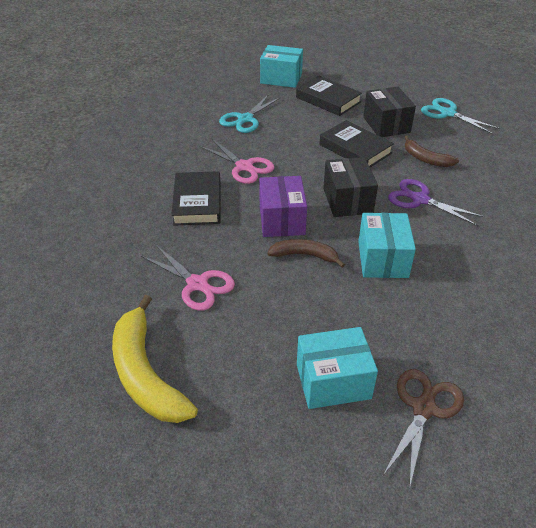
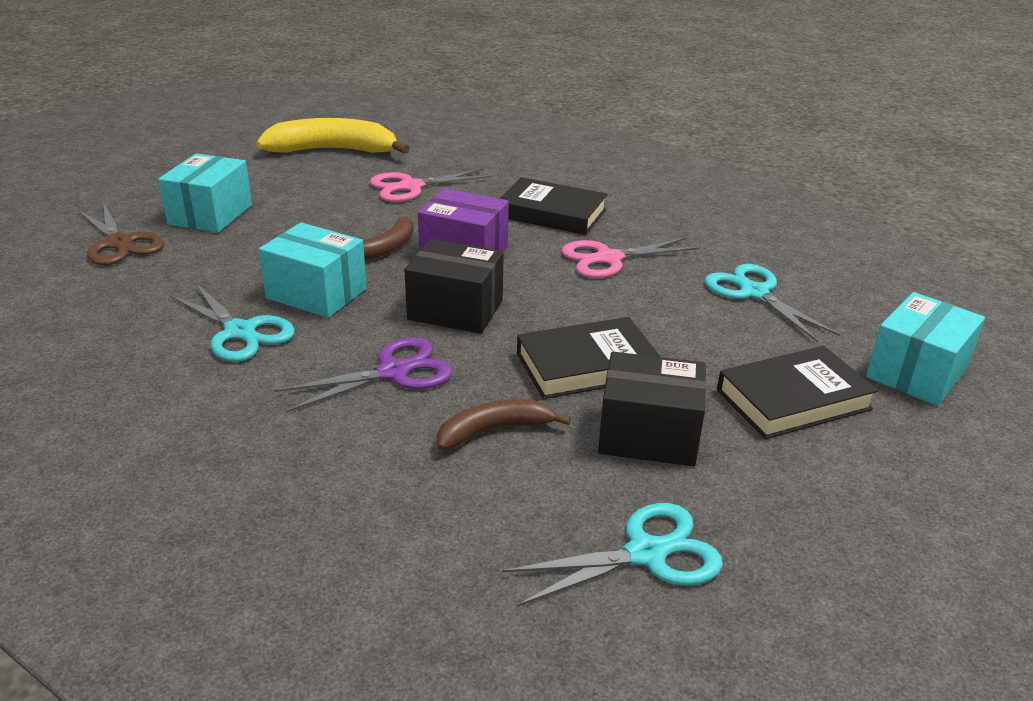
camera: 115 degrees right, 10 degrees down
none -> turquoise scissors [169,283,295,362]

